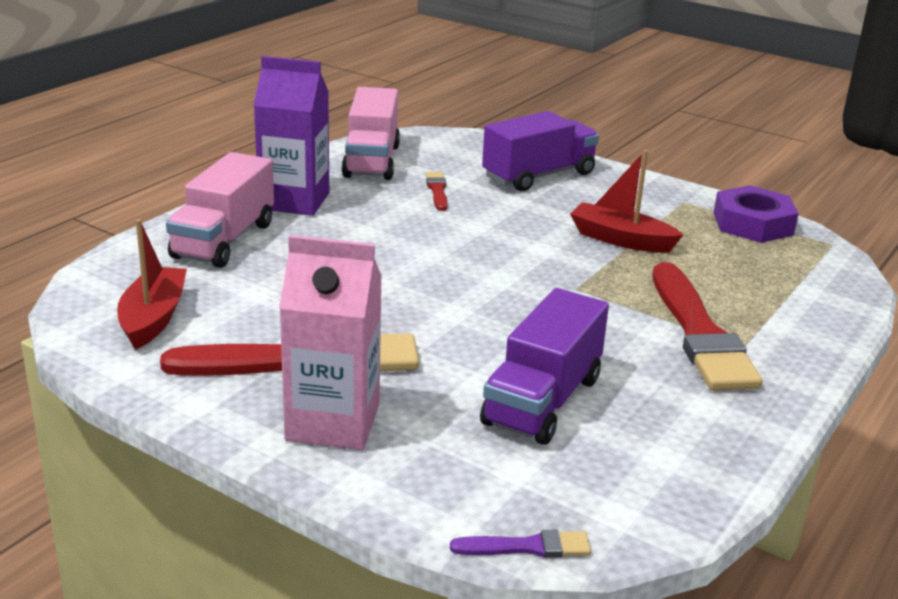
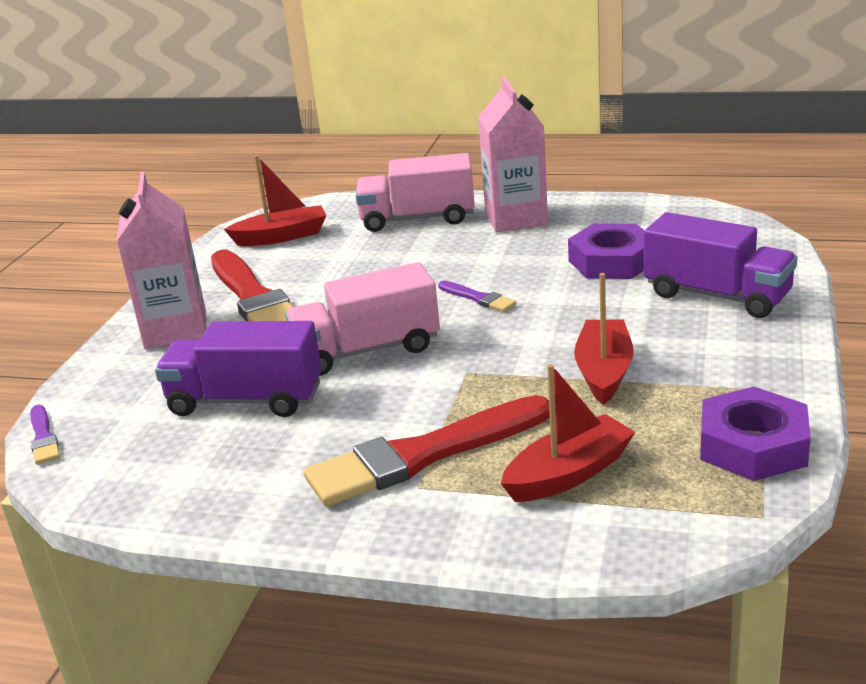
camera: 75 degrees right, 0 degrees up
purple carton [254,56,329,216] -> pink carton [478,77,548,232]
pink truck [342,87,400,180] -> pink truck moved to [285,262,440,376]
red brush [425,172,448,211] -> purple nut [568,224,645,279]
none -> purple brush [438,281,517,312]
none -> red boat [501,364,635,502]

